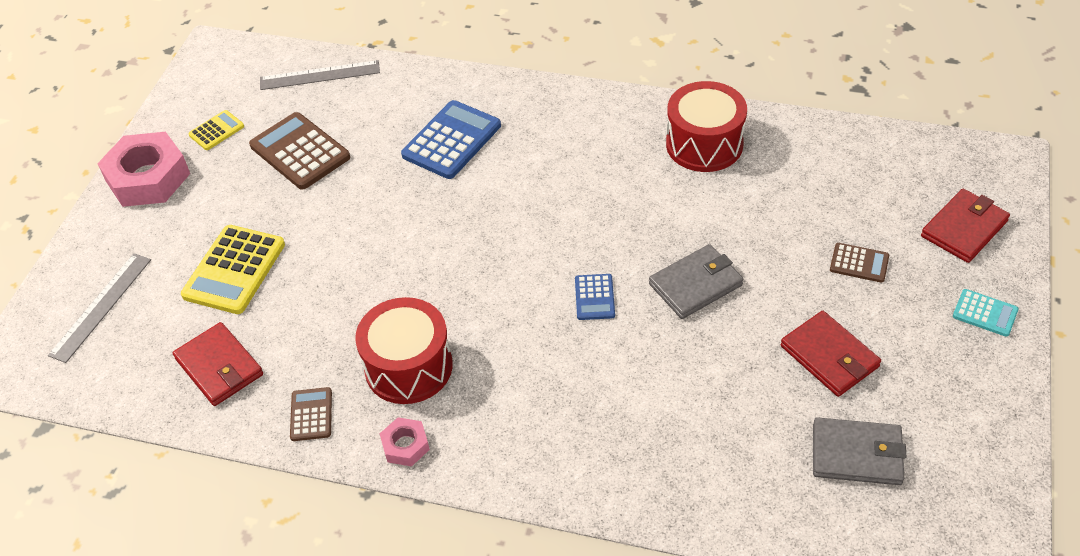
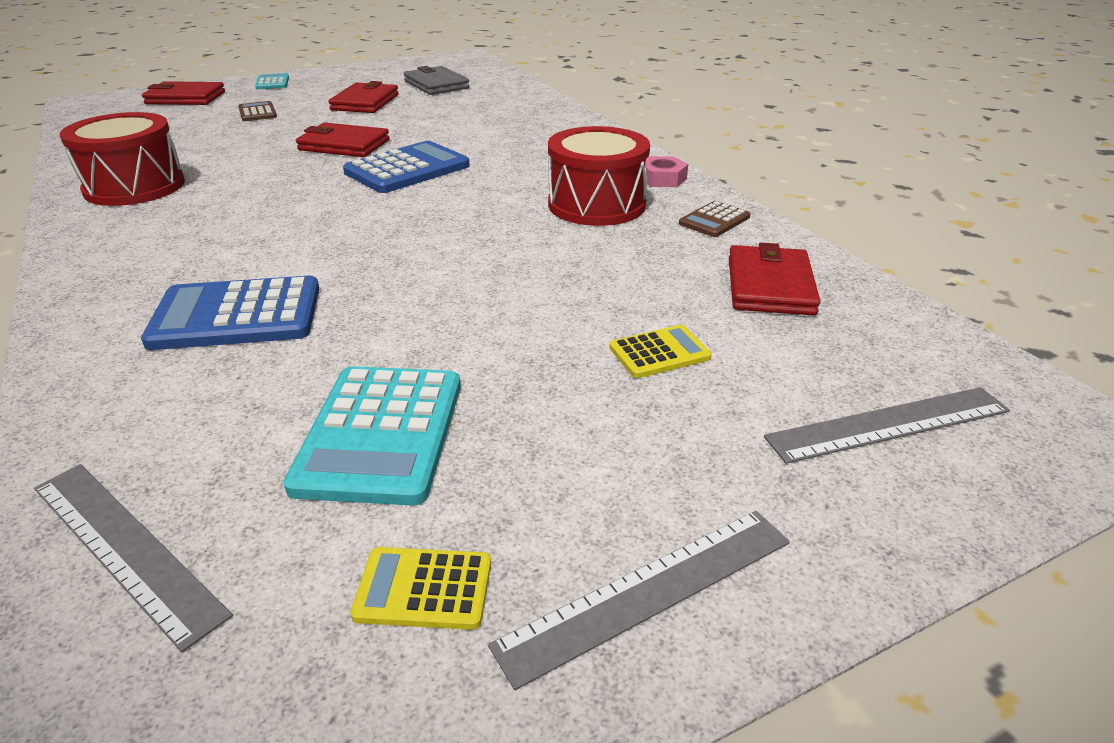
camera: 135 degrees left, 15 degrees down
pink nut [97,132,190,207] -> grey ruler [488,511,790,690]
yellow calculator [181,225,285,314] -> yellow calculator [609,325,712,378], size x0.53
brown calculator [249,112,350,190] -> turquoise calculator [283,366,461,506]
blue calculator [575,274,615,320] -> blue calculator [343,141,470,193], size x1.88
grey wallet [649,244,744,319] -> red wallet [296,122,390,157]

